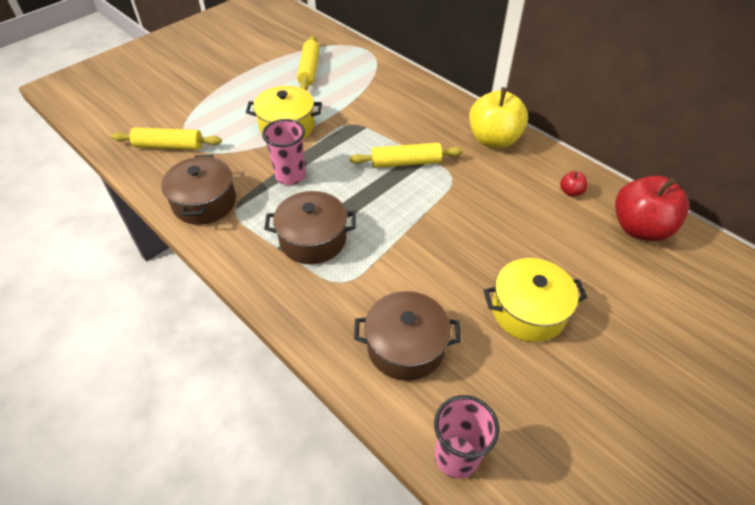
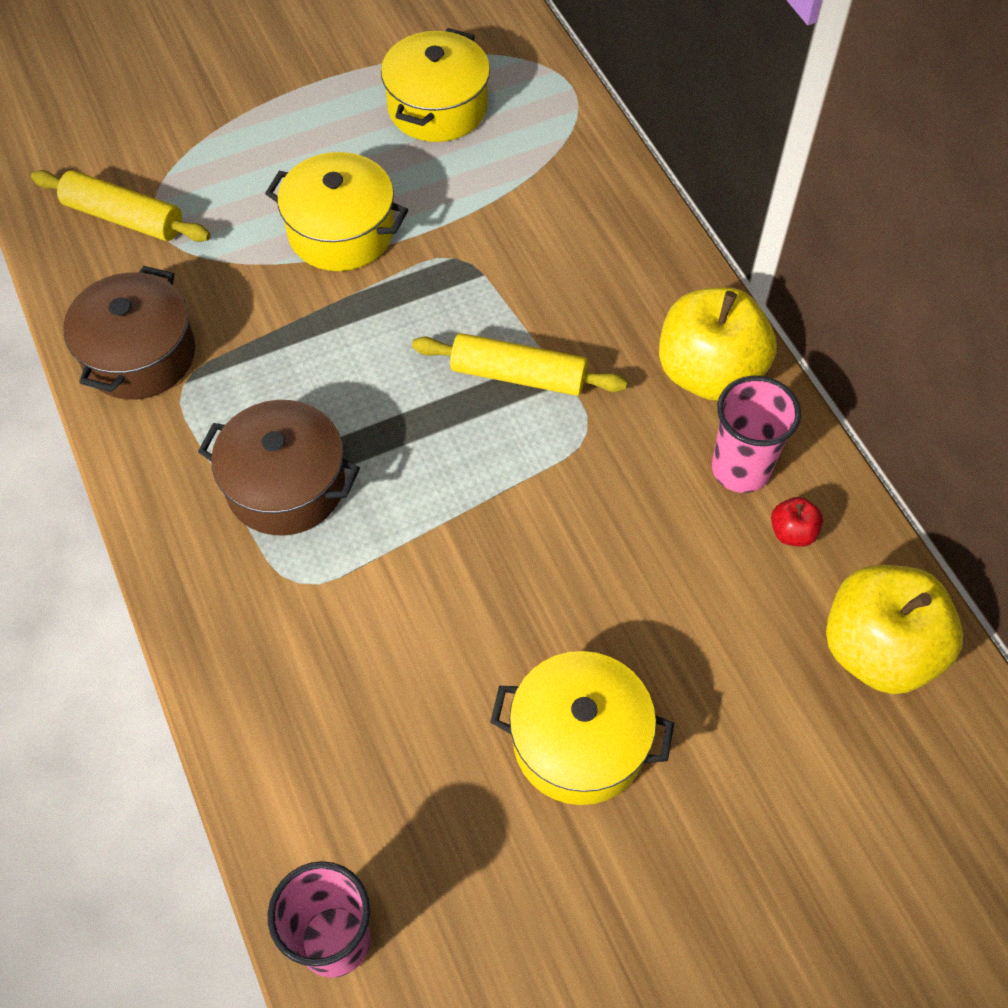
camera: 20 degrees right, 10 degrees up
pink cup [262,119,306,185] -> pink cup moved to [712,376,801,493]
yellow rolling pin [297,36,320,91] -> yellow pot [381,28,490,142]
brown pot [354,291,461,381] -> none
red apple [615,176,689,241] -> yellow apple [826,565,963,694]

